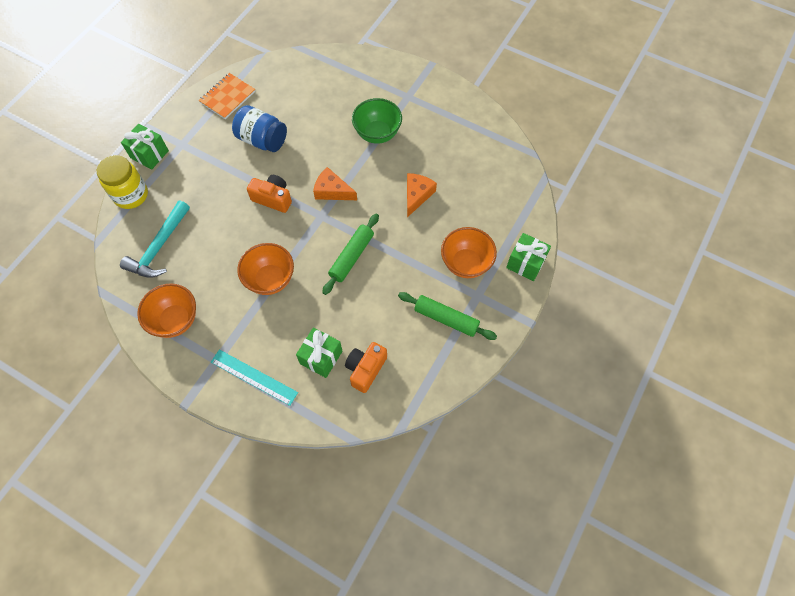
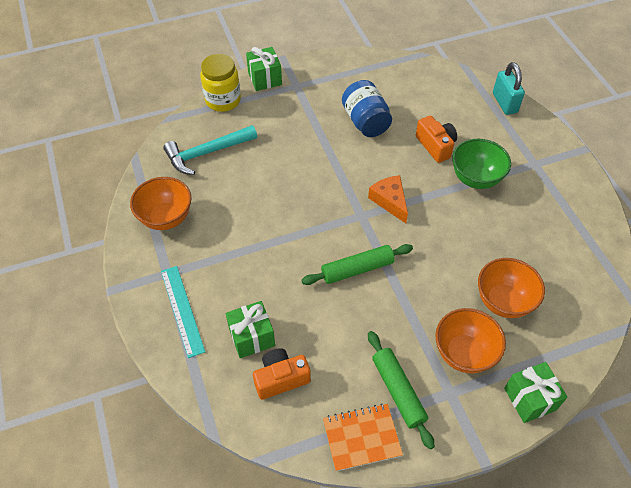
camera: 40 degrees right, 10 degrees down
orange notebook [199,73,255,119] -> orange notebook moved to [323,404,403,471]
orange bowl [237,243,294,295] -> orange bowl moved to [478,258,545,318]
orange camera [247,175,292,213] -> orange camera moved to [416,116,457,163]
orange cheese [407,173,437,217] -> none
none -> turquoise padlock [493,62,525,115]

